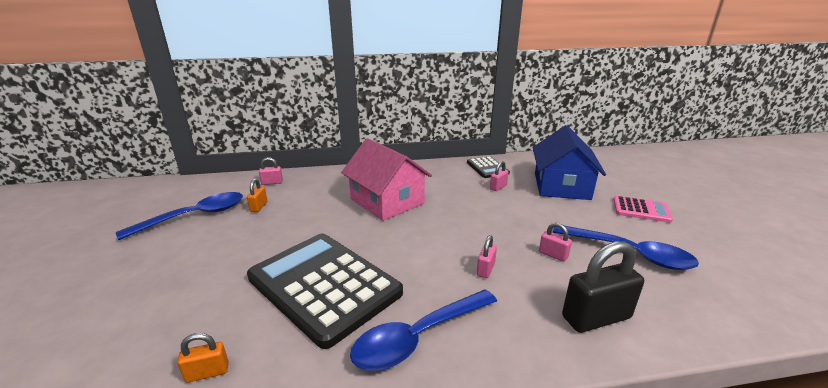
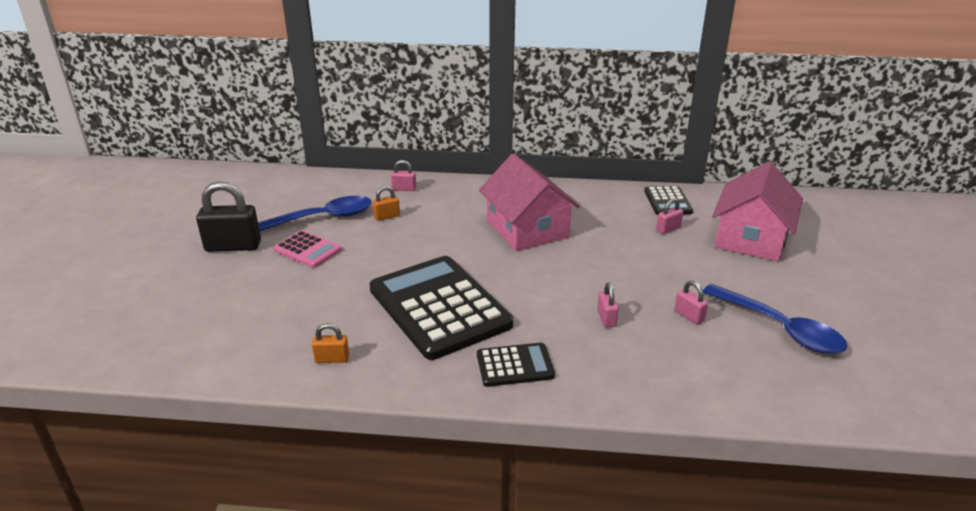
camera: 15 degrees right, 5 degrees up
orange padlock [247,178,267,212] -> orange padlock turned 45 degrees clockwise [372,186,400,221]
blue spoon [350,289,497,371] -> black calculator [477,342,555,387]
pink padlock [477,235,497,278] -> pink padlock turned 45 degrees counterclockwise [597,282,618,327]
blue house [533,125,606,200] -> pink house [712,161,803,262]
black padlock [562,241,644,333] -> black padlock moved to [196,181,261,252]
pink calculator [613,196,673,223] -> pink calculator moved to [273,230,342,268]

